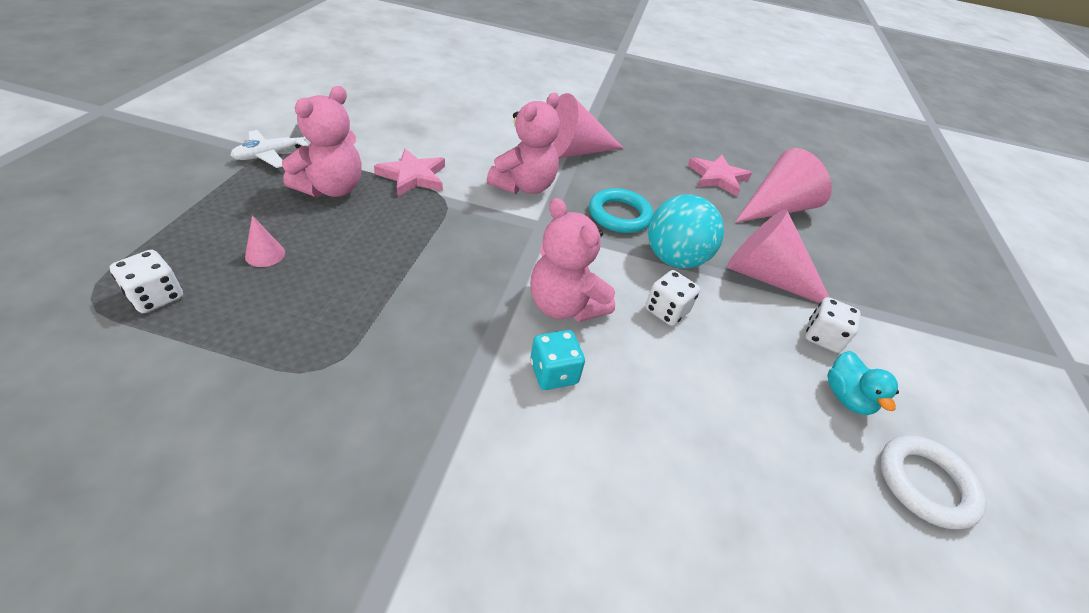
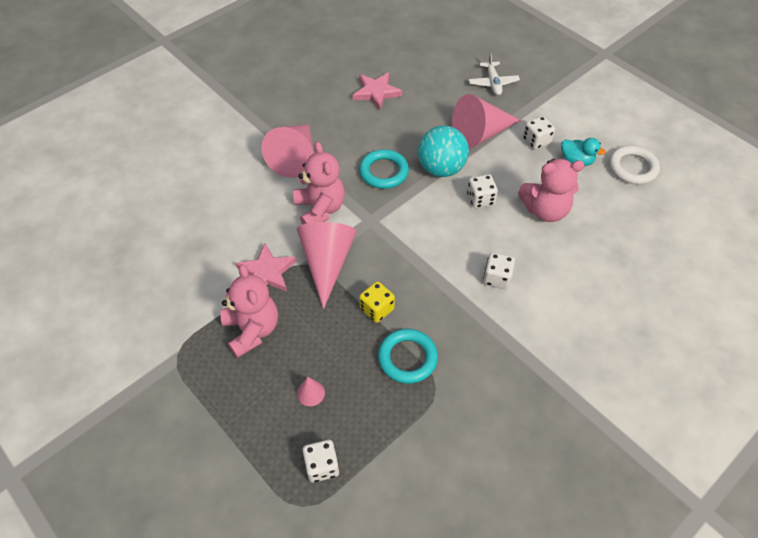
camera: 50 degrees left, 10 degrees up
white plane [230,124,308,168] -> white plane moved to [469,52,520,96]
pink teddy bear [530,198,615,322] -> pink teddy bear moved to [518,159,585,222]
turquoise dice [530,330,585,390] -> white dice [483,252,515,289]
pink cone [735,148,832,223] -> pink cone moved to [297,222,357,309]
none -> yellow dice [359,282,395,323]
none -> turquoise ring [378,329,438,384]

